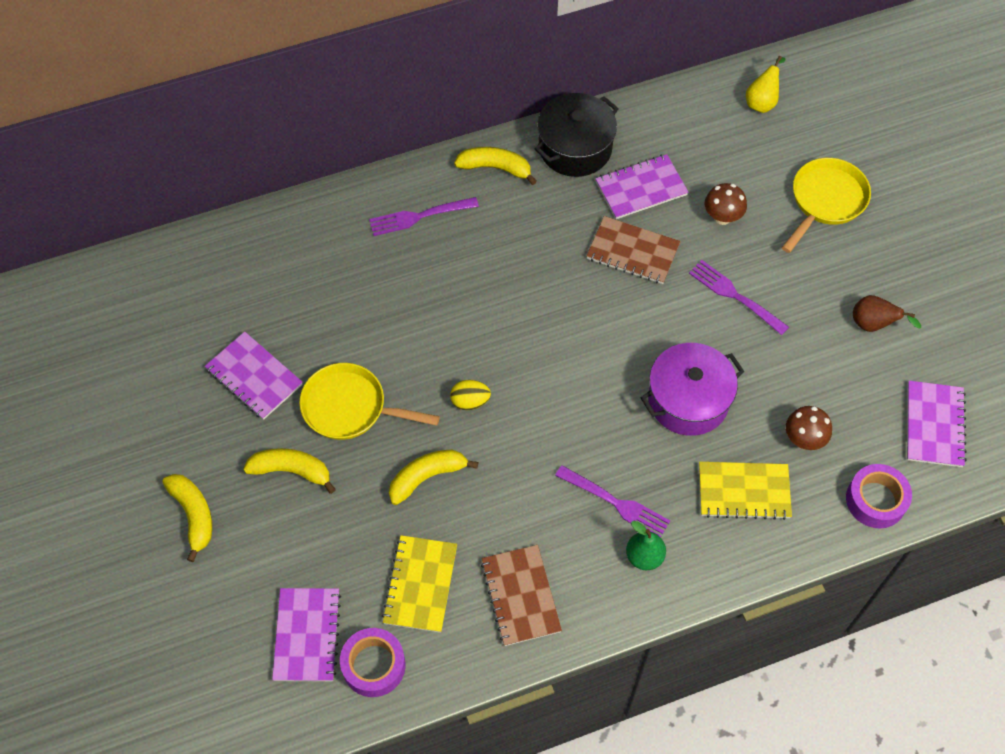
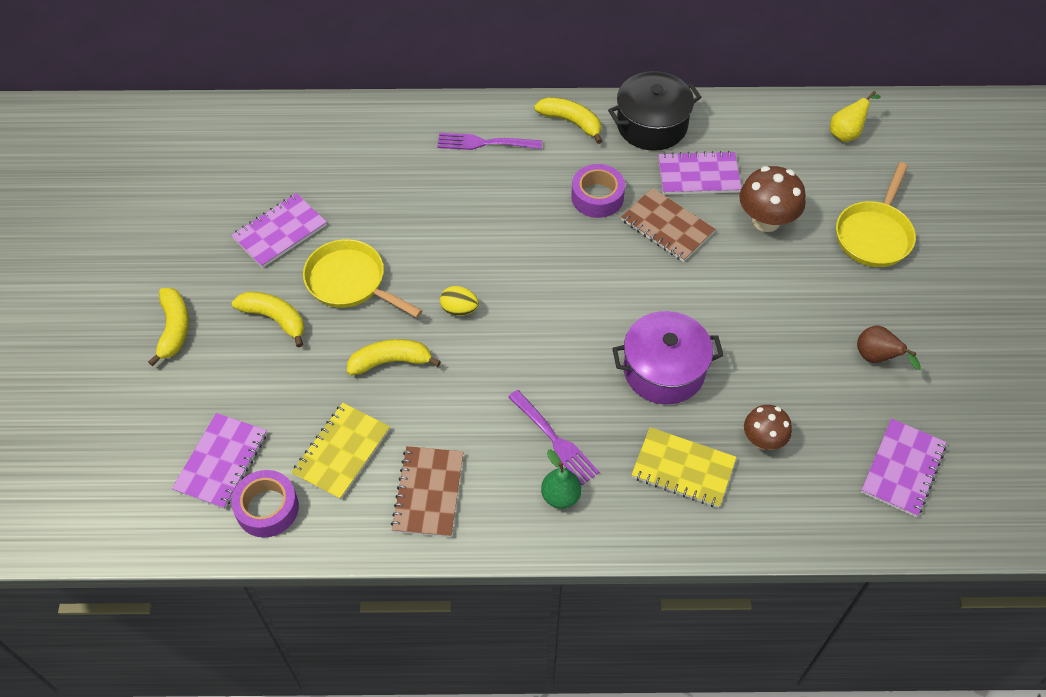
camera: 20 degrees right, 5 degrees down
purple notebook [205,331,303,420] -> purple notebook turned 75 degrees clockwise [231,193,327,268]
purple fork [689,260,789,335] -> none
brown mushroom [705,183,747,225] -> brown mushroom [739,166,806,232], size x1.54
yellow pan [782,158,871,253] -> yellow pan turned 150 degrees clockwise [836,162,916,267]
purple tape [846,464,912,529] -> purple tape moved to [571,164,625,218]

